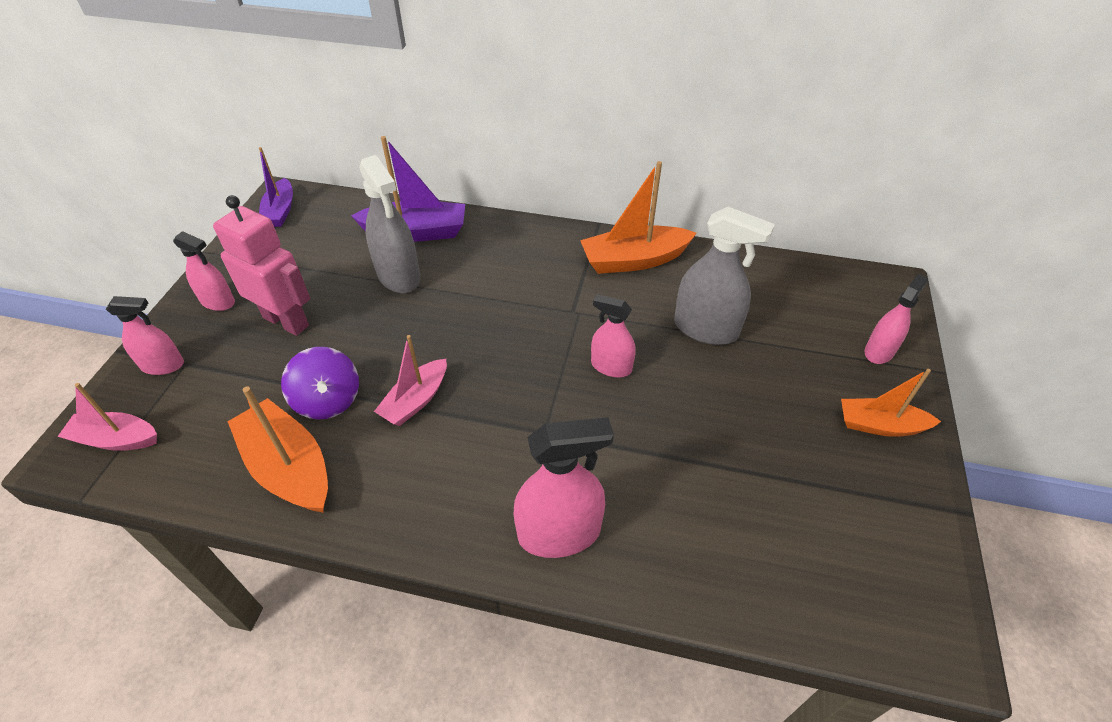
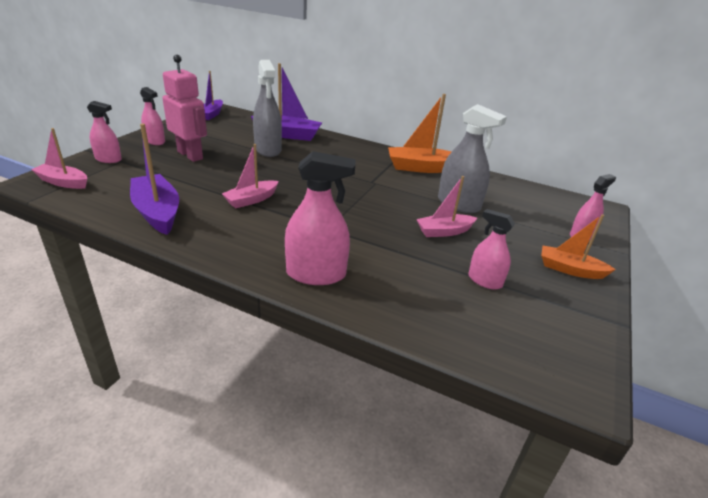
camera: 10 degrees right, 15 degrees down
orange boat [227,386,328,513] -> purple boat [130,124,179,235]
purple spinning top [281,347,359,420] -> none
pink spray bottle [591,295,636,377] -> pink spray bottle moved to [469,209,515,290]
none -> pink boat [416,176,477,237]

